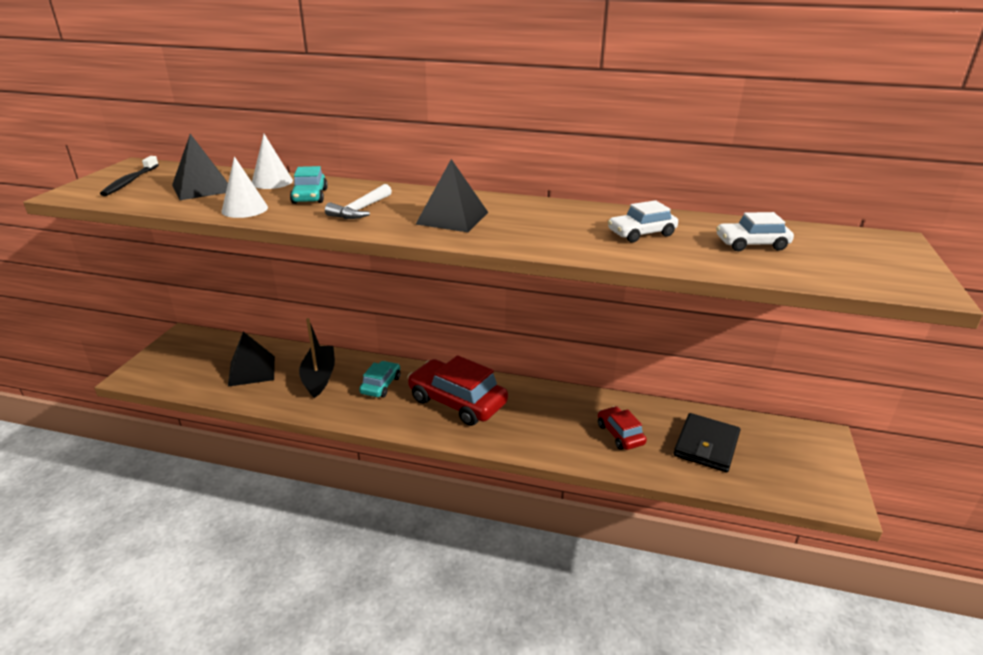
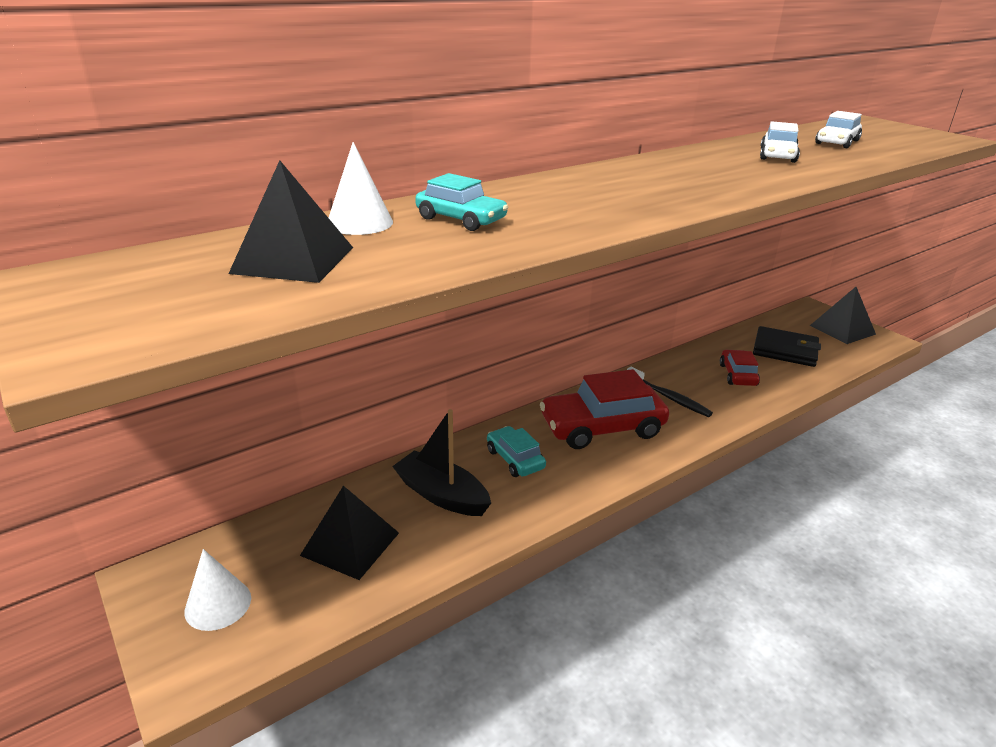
camera: 50 degrees left, 0 degrees up
black toothbrush [100,156,159,196] -> black toothbrush moved to [627,367,713,417]
white cone [221,156,268,218] -> white cone moved to [184,549,251,631]
white hammer [325,184,392,219] -> none
black pyramid [416,159,488,232] -> black pyramid moved to [810,287,876,344]
red car [598,406,647,450] -> red car turned 75 degrees clockwise [720,350,760,386]
black wallet [674,413,740,472] -> black wallet turned 45 degrees counterclockwise [753,326,821,367]

